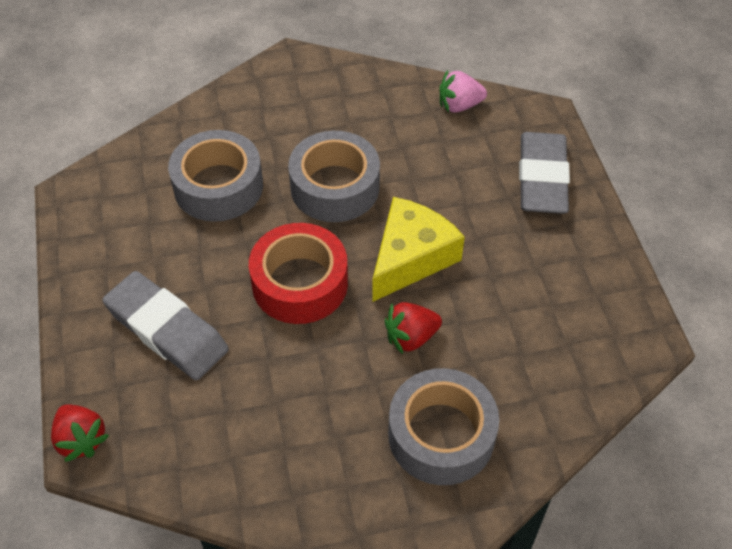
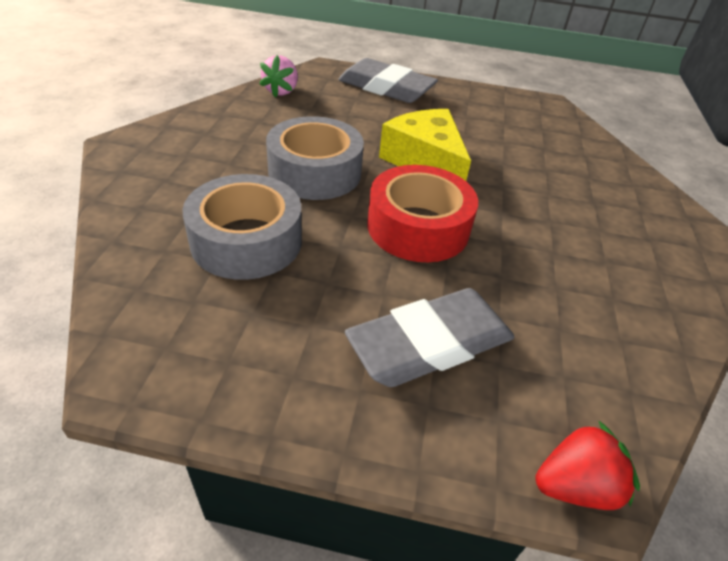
camera: 70 degrees left, 10 degrees down
red strawberry [384,302,442,354] -> none
grey tape [388,368,499,485] -> none

